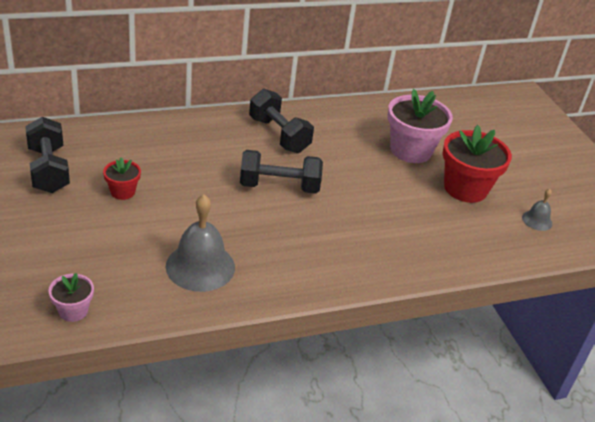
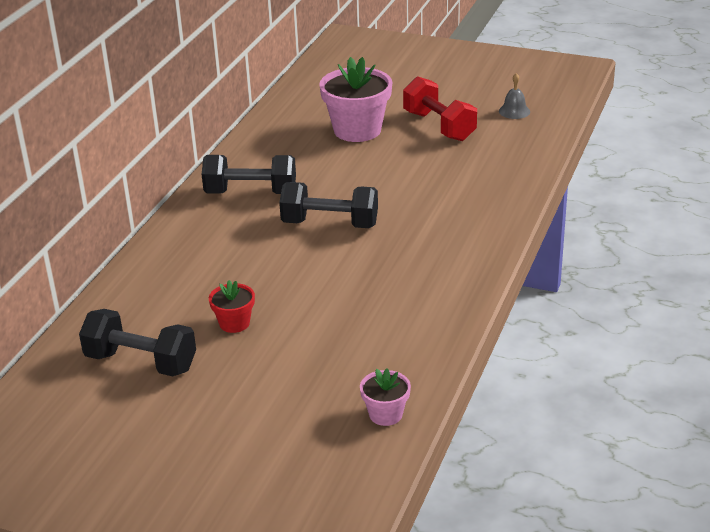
camera: 45 degrees left, 5 degrees down
grey bell [166,195,235,292] -> none
black dumbbell [240,150,323,194] -> black dumbbell turned 60 degrees clockwise [279,182,378,228]
red flower pot [442,125,512,203] -> red dumbbell [403,76,477,141]

